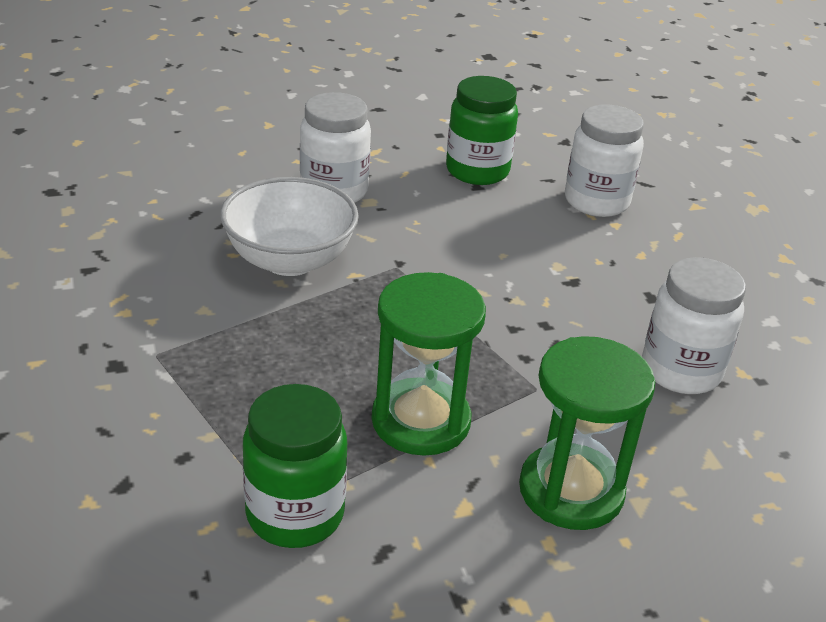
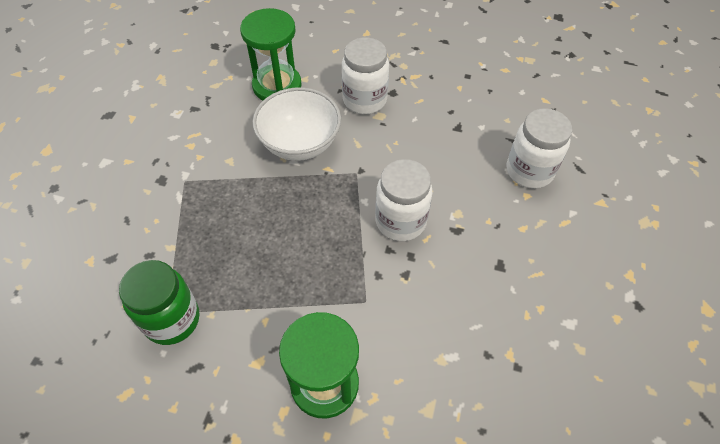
camera: 35 degrees right, 20 degrees up
green hourglass [372,272,486,456] -> green hourglass moved to [240,8,302,100]
green jar [446,76,518,185] -> none
white jar [642,257,746,394] -> white jar moved to [375,159,432,241]

